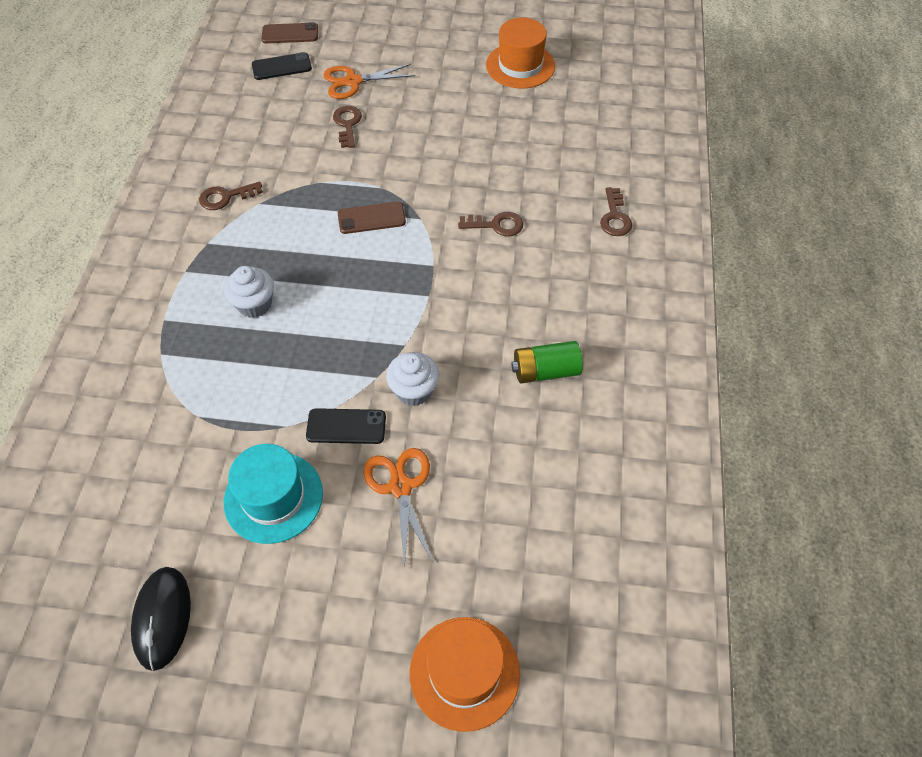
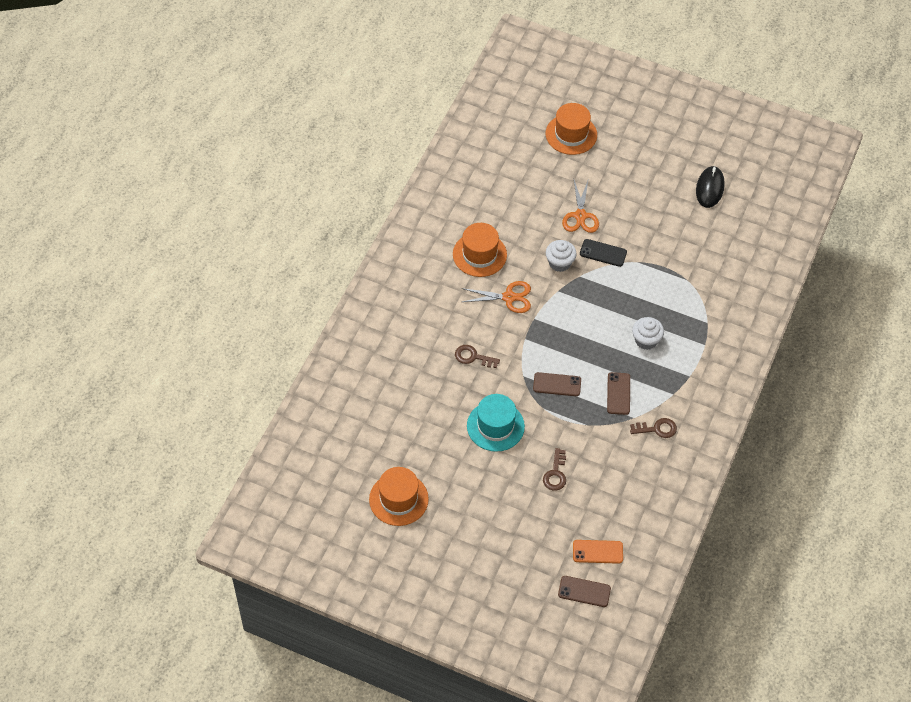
camera: 165 degrees left, 0 degrees up
turquoise hat [224,444,323,544] -> turquoise hat moved to [467,394,525,452]
black phone [252,52,312,80] -> orange phone [573,540,623,564]
orange scissors [323,64,415,99] -> orange scissors moved to [461,281,531,313]
green battery [511,341,583,383] -> orange hat [453,223,507,277]
brown key [600,187,632,236] -> none
none -> brown phone [607,372,630,415]

